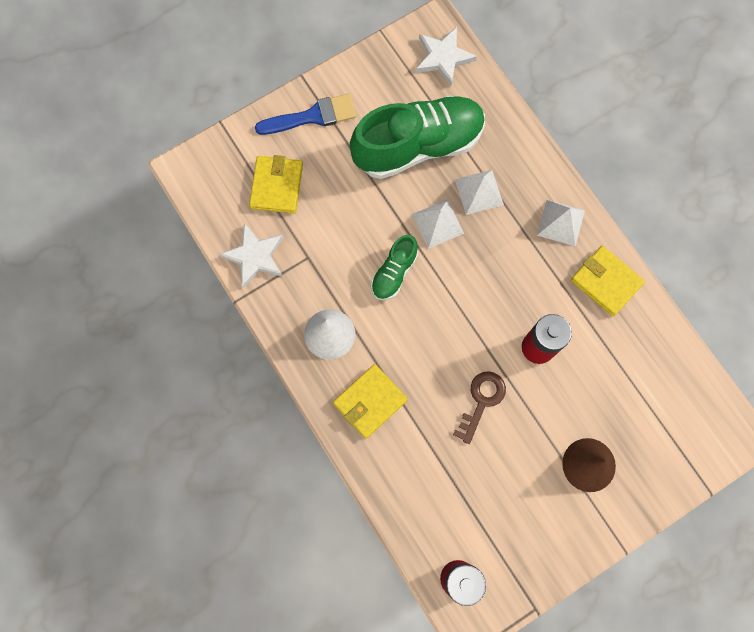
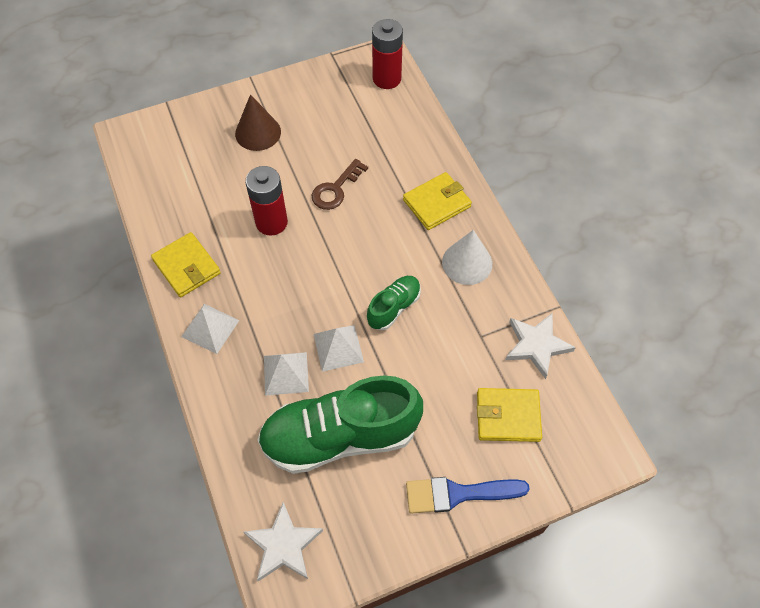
camera: 170 degrees left, 15 degrees down
yellow wallet [249,155,303,214] -> yellow wallet turned 75 degrees clockwise [477,388,542,442]

